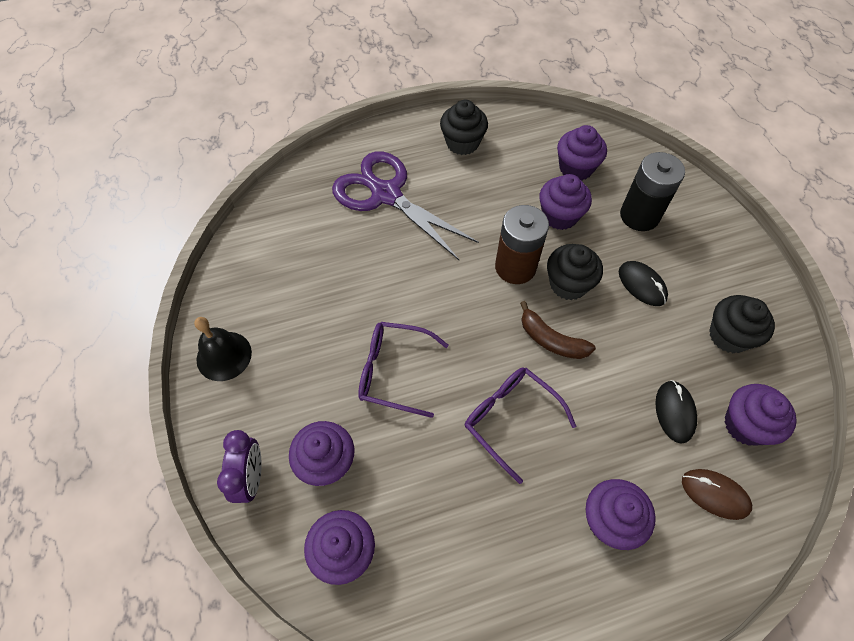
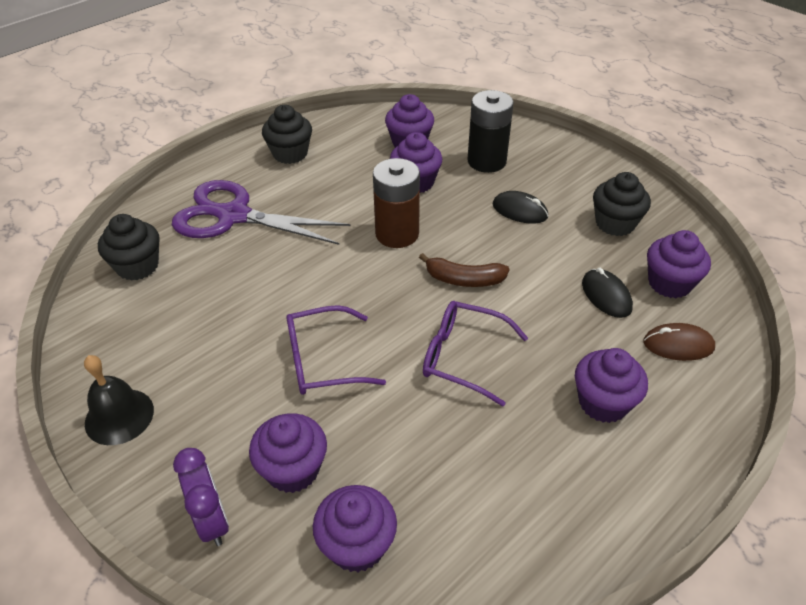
camera: 25 degrees left, 15 degrees down
black cupcake [547,244,603,300] -> black cupcake moved to [98,214,160,281]

